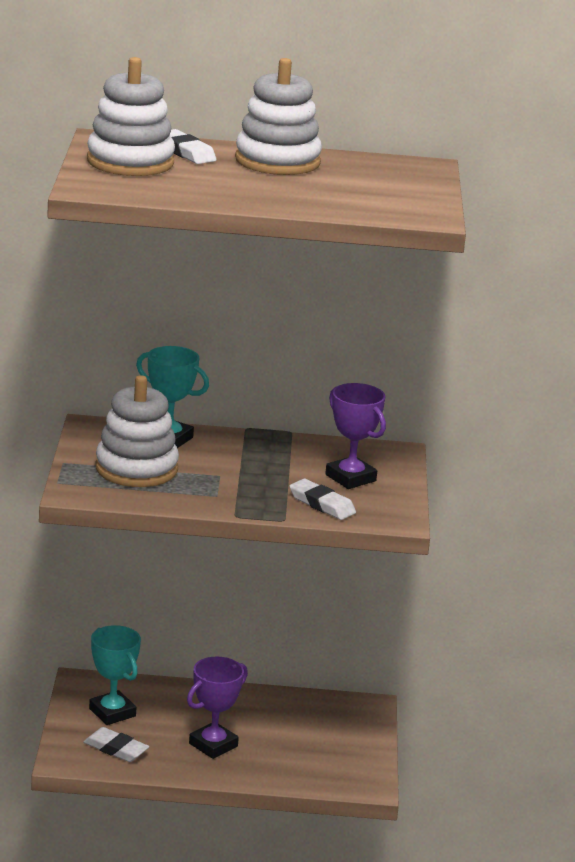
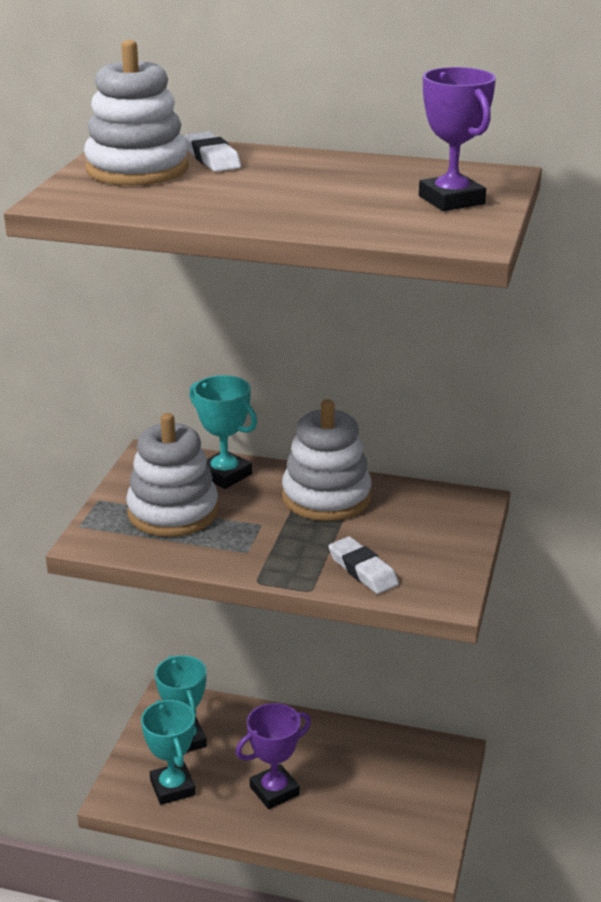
camera: 15 degrees right, 5 degrees up
white eraser [83,727,150,762] -> turquoise trophy [141,700,196,805]
white stacking toy [235,58,322,175] -> white stacking toy moved to [282,399,372,521]
purple trophy [325,383,386,489] -> purple trophy moved to [419,67,496,211]

